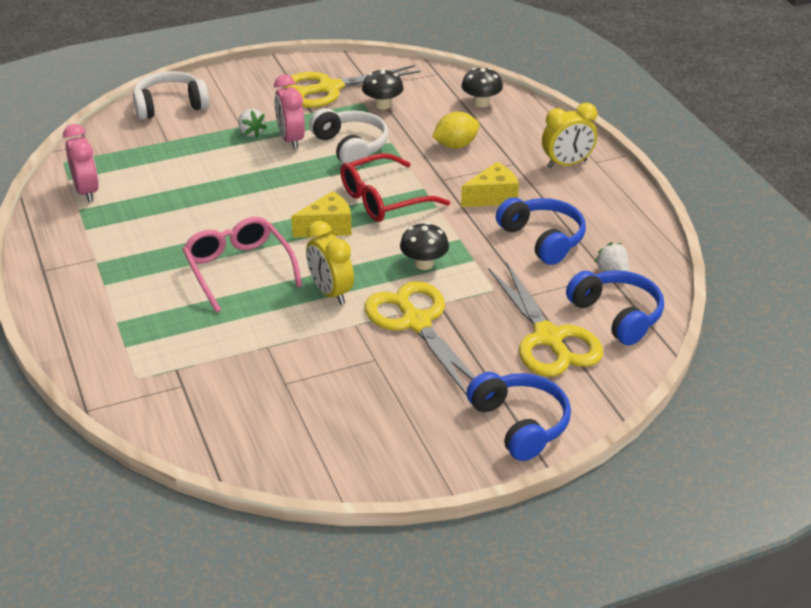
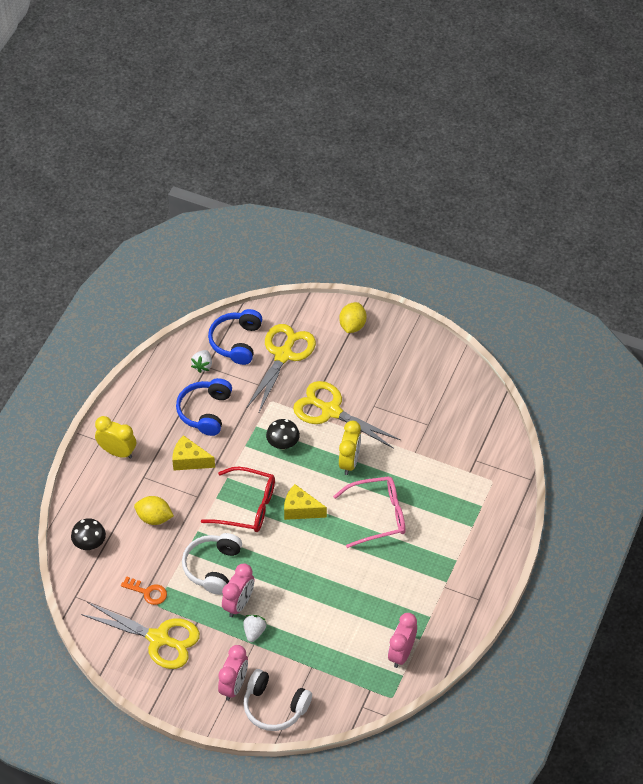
camera: 135 degrees left, 15 degrees up
pink glasses [182,217,302,312] -> pink glasses turned 120 degrees counterclockwise [333,476,405,548]
black mushroom [362,69,404,110] -> orange key [121,576,167,605]
yellow scissors [364,281,475,396] -> yellow scissors turned 105 degrees clockwise [293,381,401,449]
blue headphones [466,372,571,461] -> yellow lemon [339,302,367,333]
none -> pink clock [218,645,248,701]

